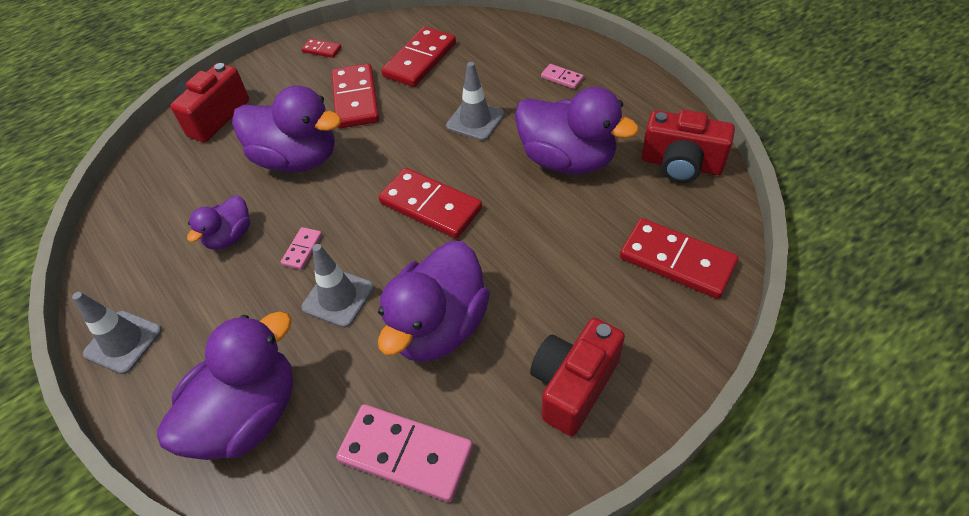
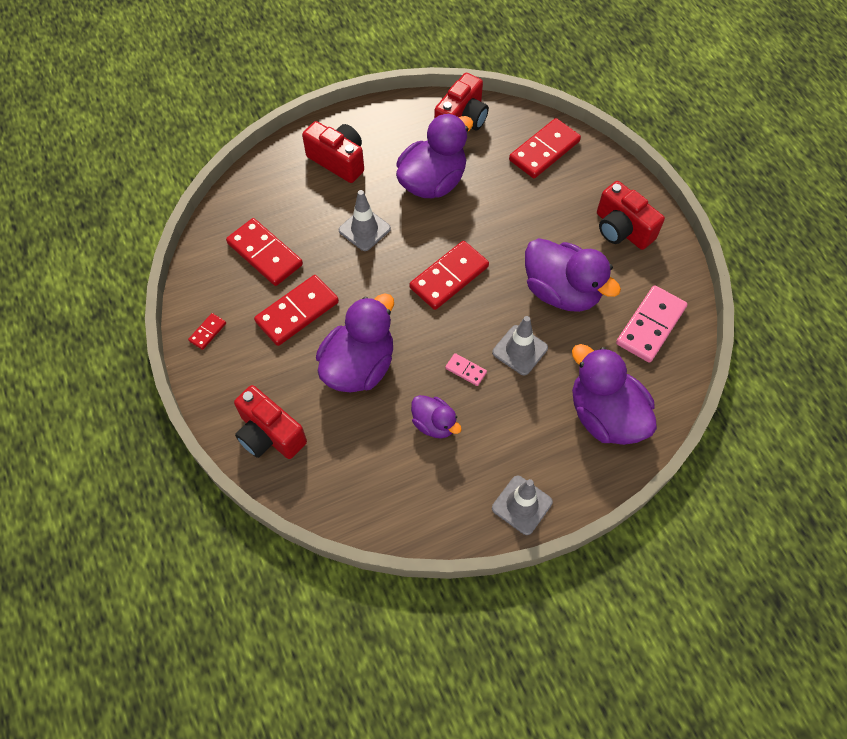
camera: 80 degrees left, 10 degrees up
red domino [332,63,379,129] -> red domino turned 45 degrees counterclockwise [254,275,339,346]
pink domino [541,64,584,89] -> red camera [302,121,364,183]

